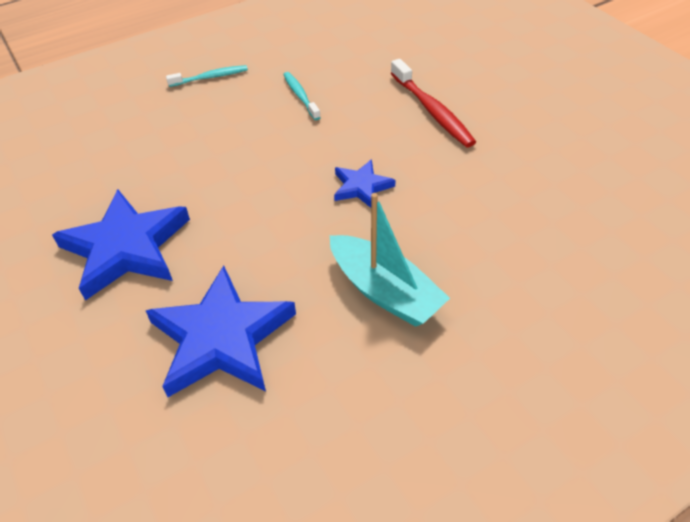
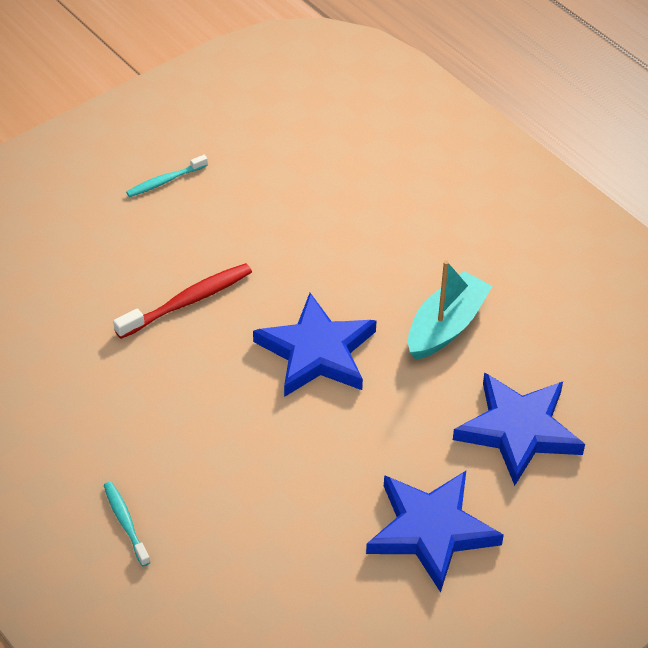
camera: 100 degrees left, 0 degrees up
turquoise toothbrush [283,72,321,120] -> turquoise toothbrush moved to [126,155,208,197]
blue star [334,159,396,208] -> blue star [253,293,377,397], size x1.94

